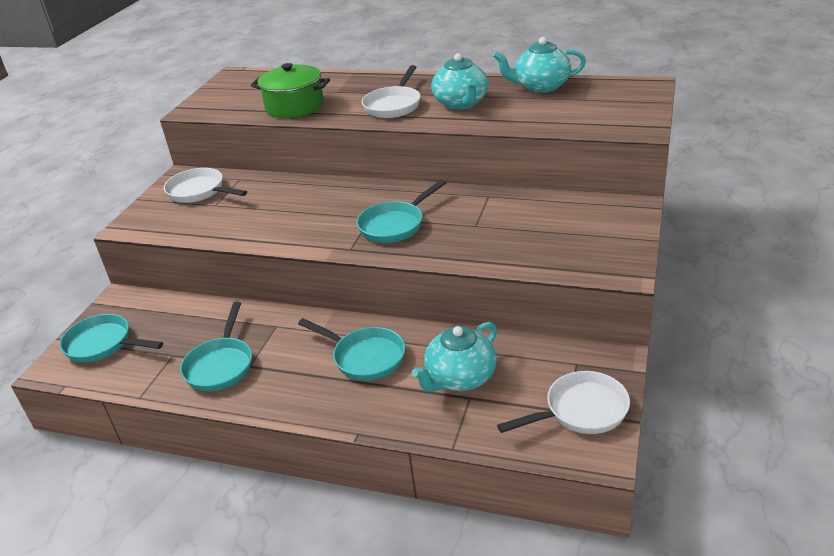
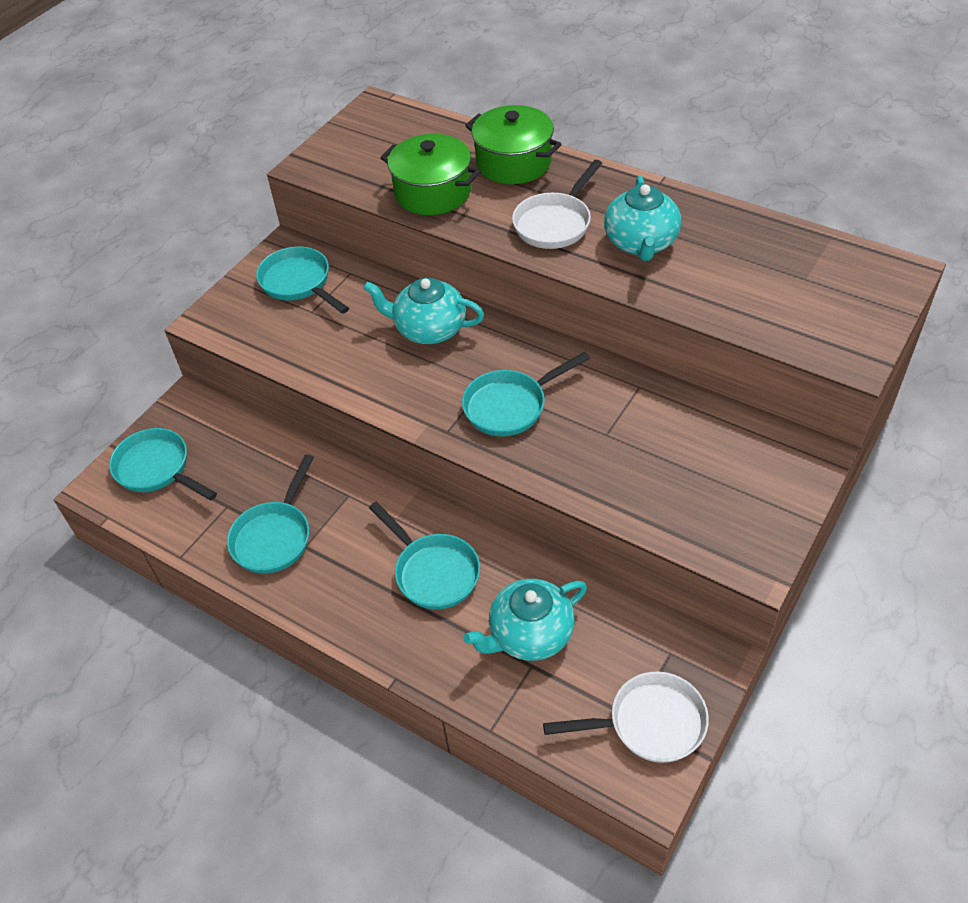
camera: 15 degrees right, 15 degrees up
white pan [164,168,247,203] -> turquoise pan [256,246,349,314]
turquoise teapot [493,37,586,93] -> turquoise teapot moved to [363,278,484,344]
none -> green pot [465,105,562,184]

